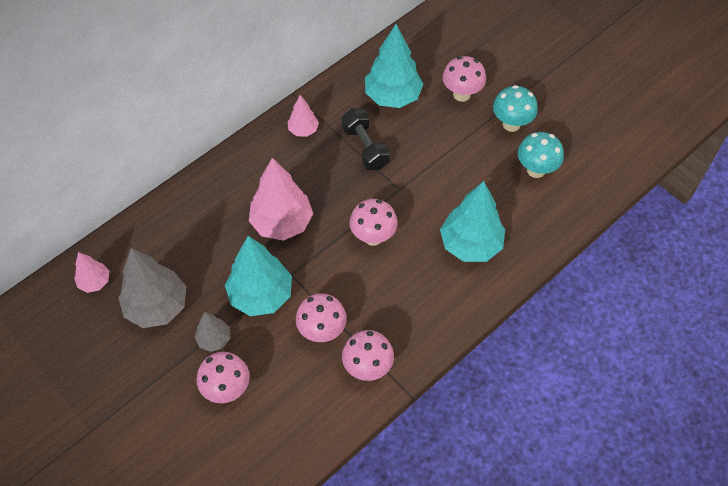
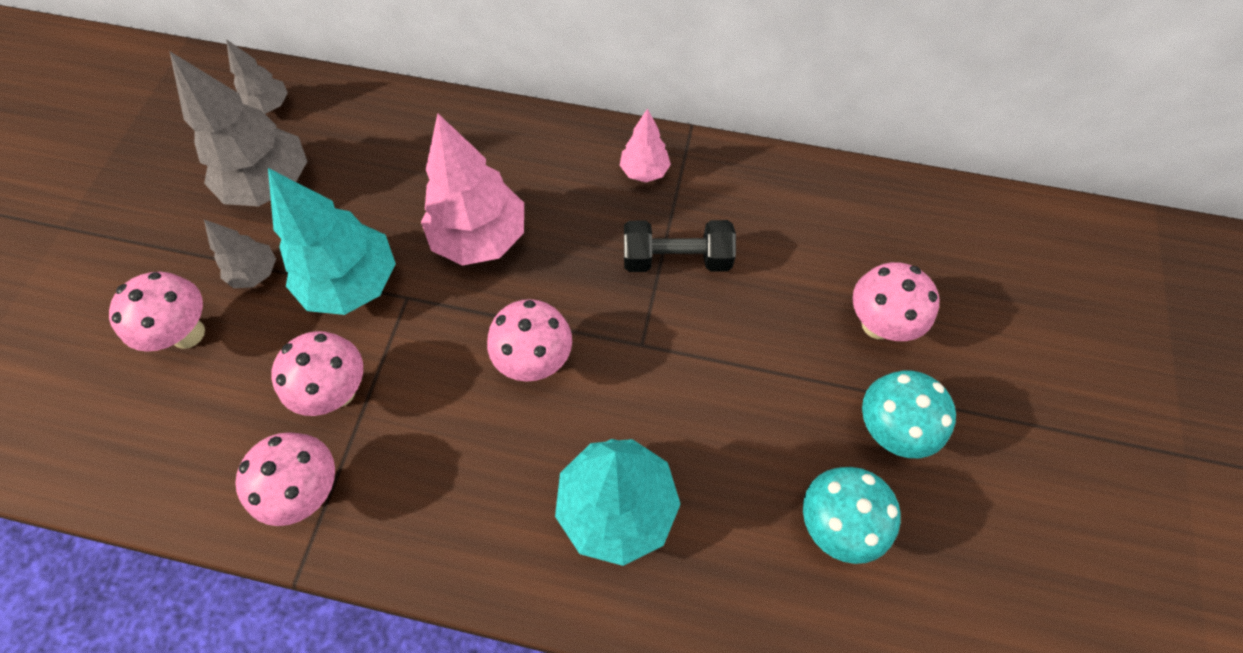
camera: 55 degrees right, 5 degrees up
pink tree [74,252,109,293] -> grey tree [226,39,288,114]
black dumbbell [342,108,390,170] -> black dumbbell turned 60 degrees clockwise [624,220,736,272]
turquoise tree [365,24,423,108] -> none

